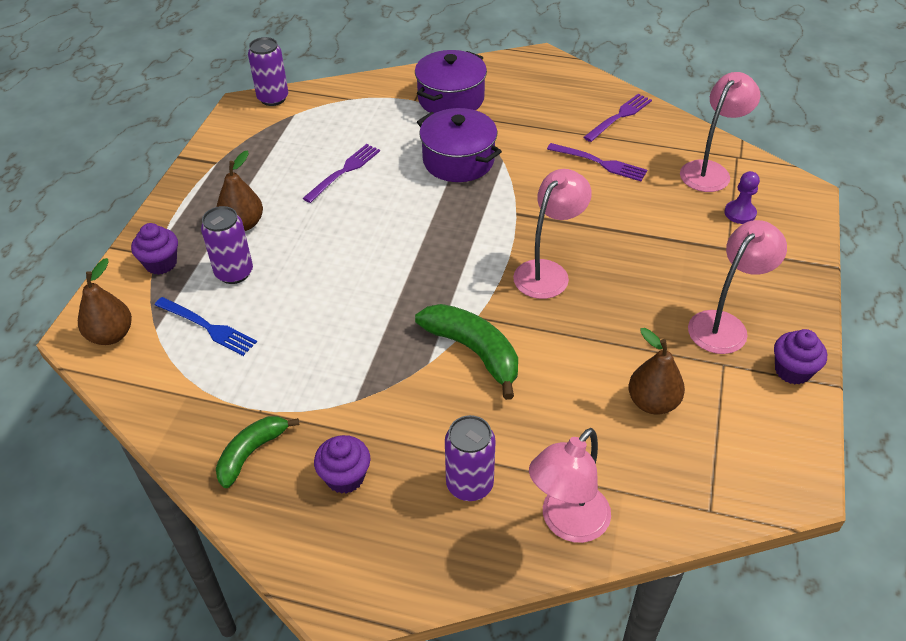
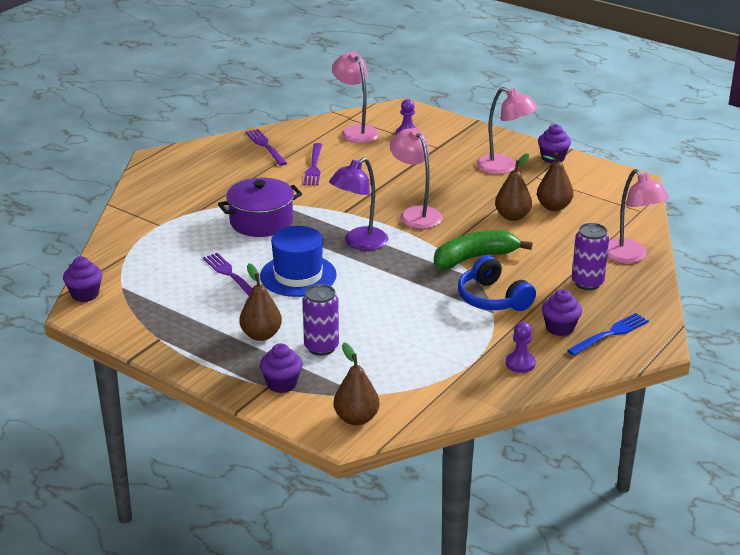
camera: 70 degrees left, 15 degrees down
blue fork [155,297,257,356] -> blue fork moved to [567,313,649,356]
green banana [216,416,300,488] -> purple pawn [506,322,536,373]
purple can [248,37,288,106] -> purple cupcake [63,256,102,302]
purple pot [415,50,487,113] -> none
purple fork [547,143,647,181] -> purple fork turned 135 degrees clockwise [303,143,322,186]
pink lamp [688,220,787,354] -> pink lamp turned 150 degrees clockwise [476,87,538,174]
none -> blue hat [260,226,337,297]
none -> purple lamp [329,157,388,251]
none -> blue headphones [458,255,536,311]
none -> brown pear [495,153,532,221]

